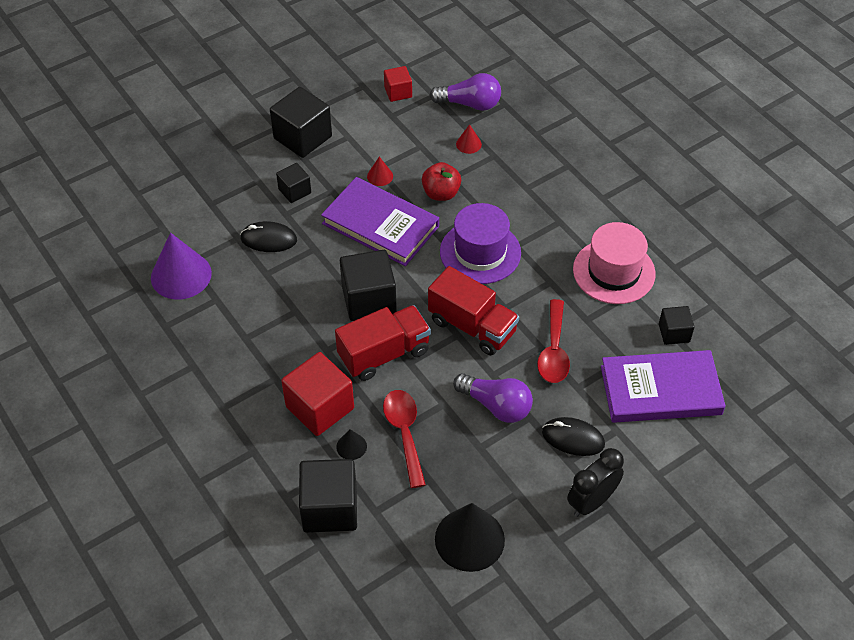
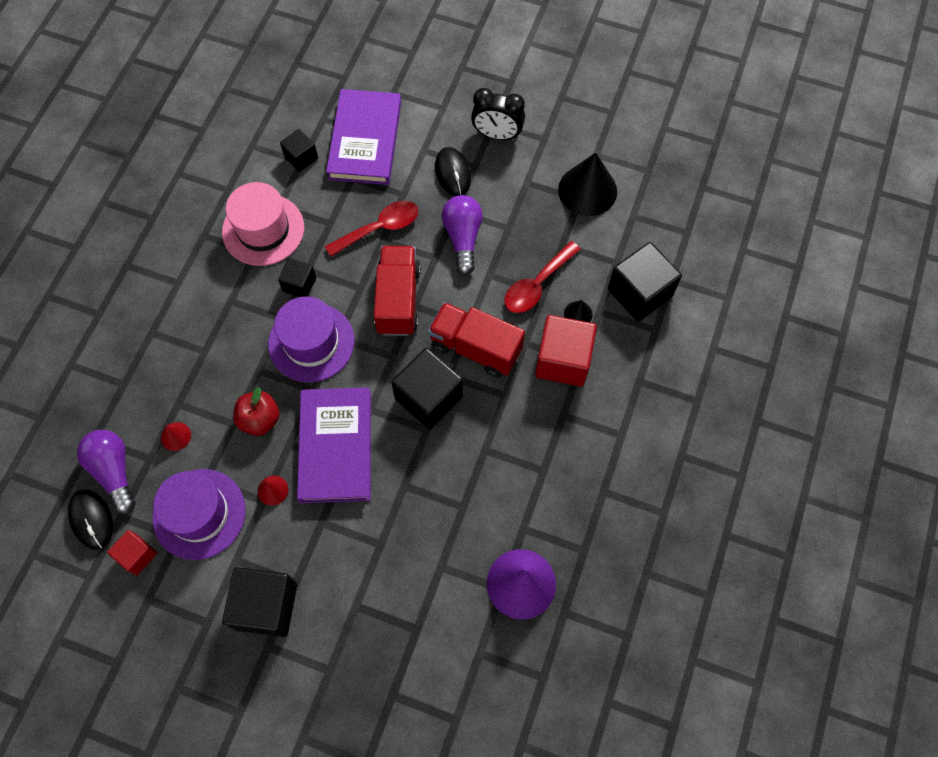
camera: 125 degrees left, 15 degrees up
black mouse [240,221,297,252] -> black mouse moved to [68,490,113,550]
black cube [276,163,311,203] -> black cube moved to [278,258,316,297]
purple book [601,350,726,423] -> purple book turned 45 degrees clockwise [326,89,401,185]
none -> purple hat [153,469,245,560]

